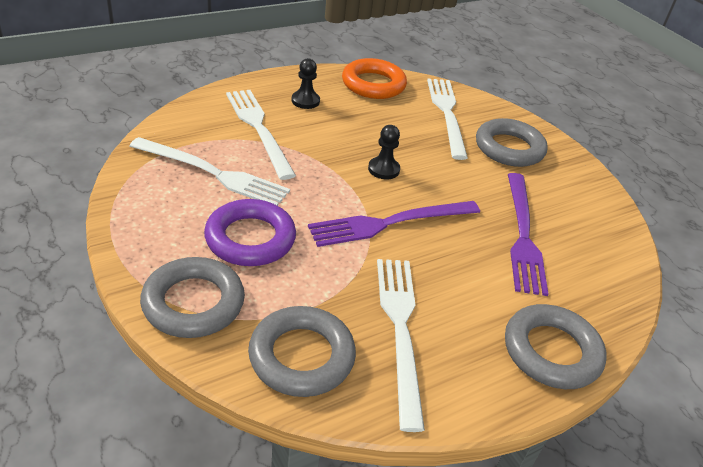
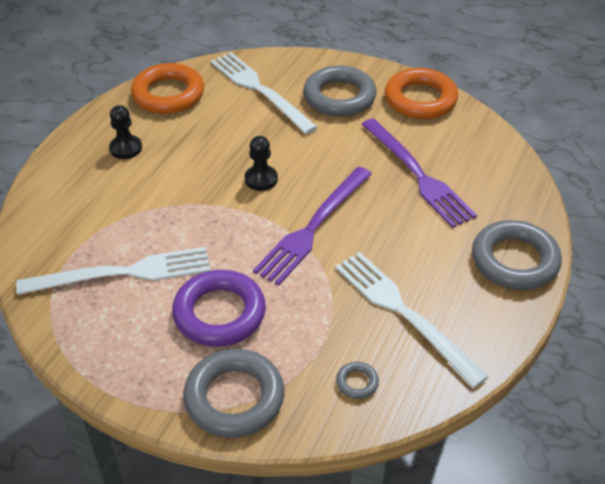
camera: 30 degrees left, 5 degrees up
white fork [226,90,296,180] -> none
grey ring [248,306,356,397] -> grey ring [336,362,379,399], size x0.43
none -> orange ring [385,68,458,119]

